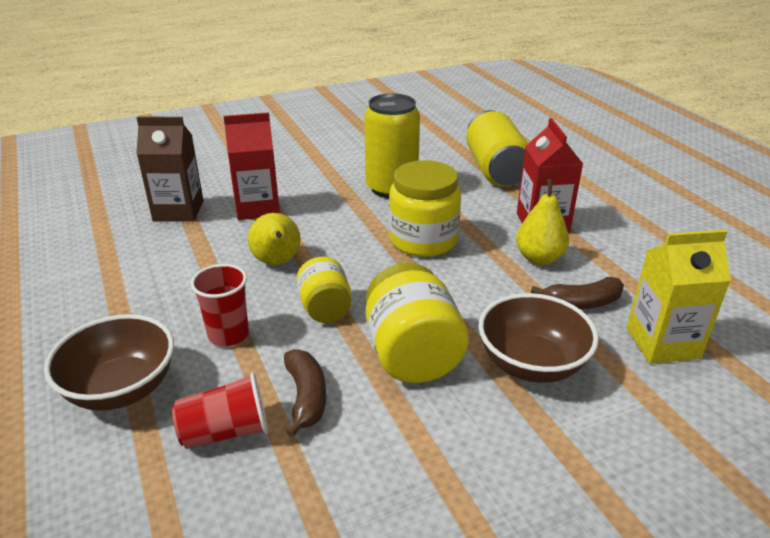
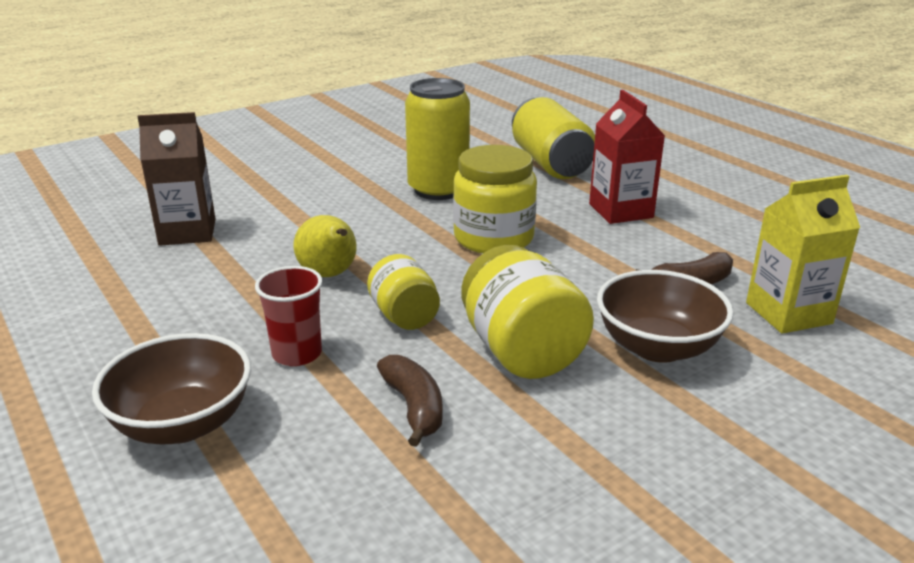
camera: 10 degrees left, 5 degrees down
red cup [172,373,268,449] -> none
red carton [224,112,280,220] -> none
yellow pear [516,179,569,265] -> none

